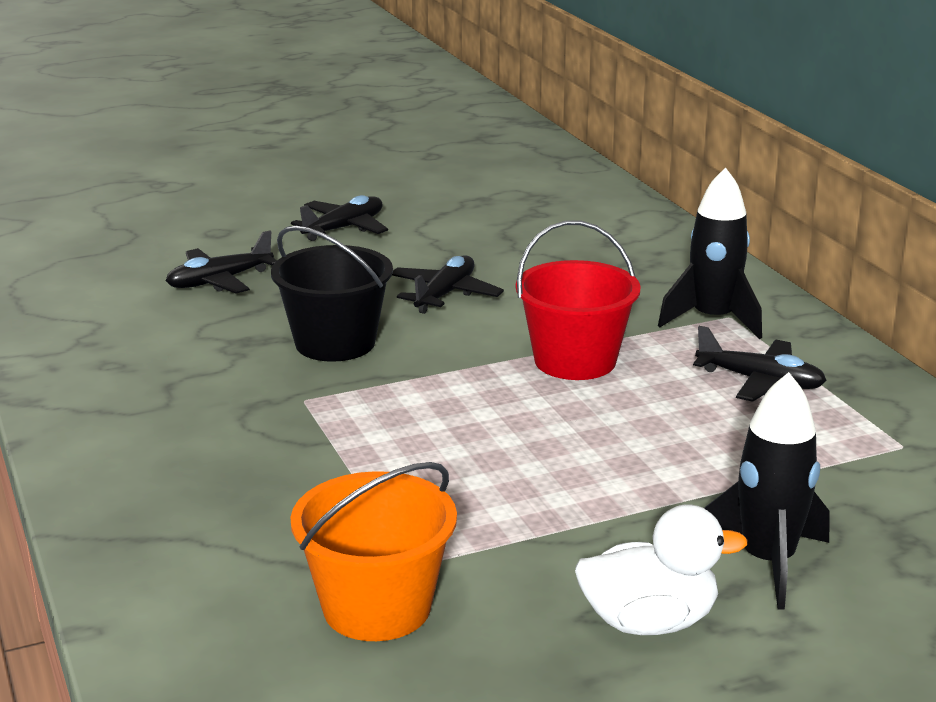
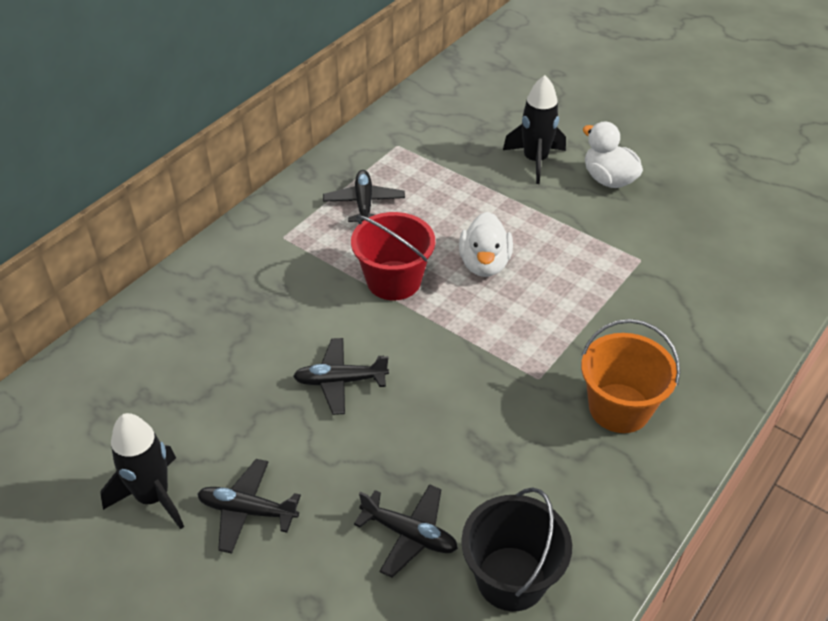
camera: 120 degrees left, 20 degrees up
black bucket [271,226,393,362] -> black bucket moved to [461,487,572,611]
orange bucket [290,462,457,641] -> orange bucket moved to [581,319,680,433]
black rocket [658,167,762,339] -> black rocket moved to [100,413,184,529]
none -> white duck [459,212,513,277]

